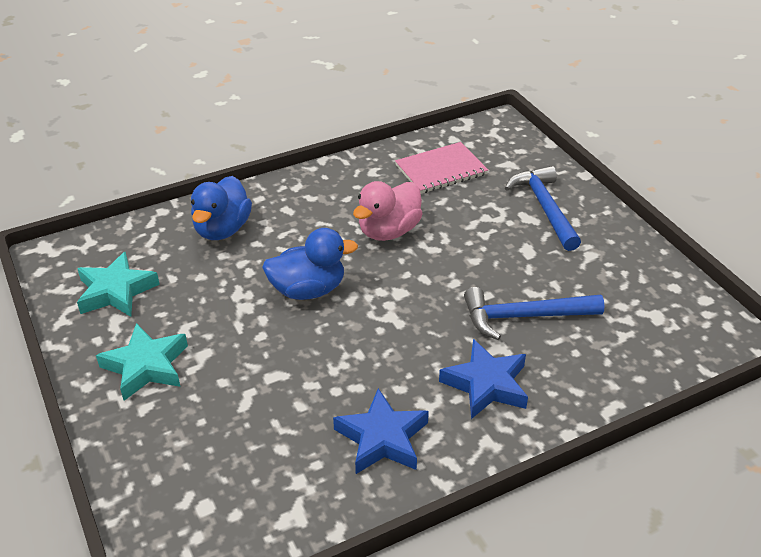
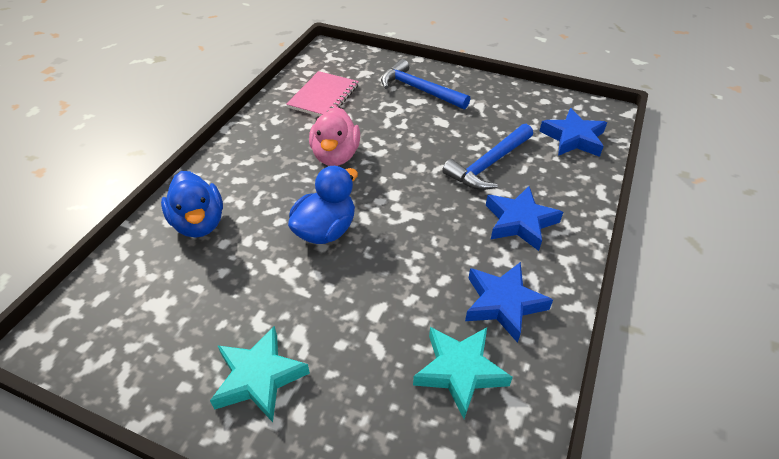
camera: 40 degrees left, 5 degrees up
turquoise star [77,251,160,317] -> turquoise star moved to [413,327,513,419]
none -> blue star [539,108,607,157]

